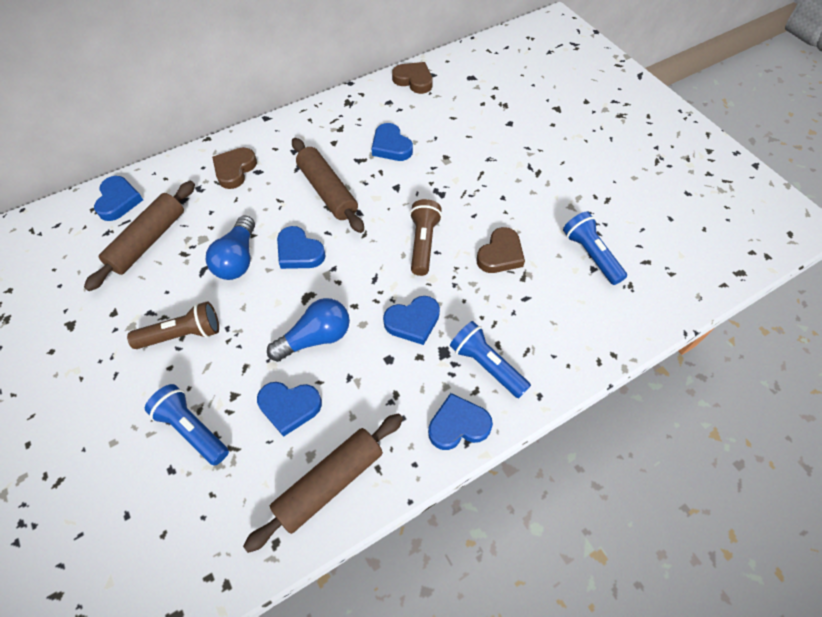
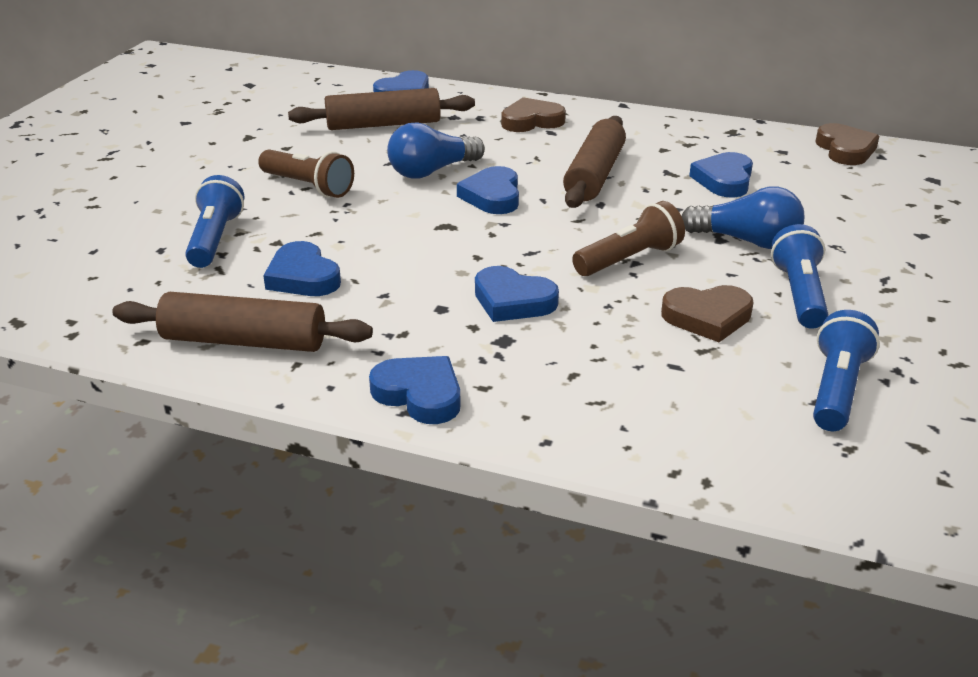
camera: 50 degrees right, 25 degrees down
blue light bulb [267,298,350,362] -> blue light bulb moved to [681,186,804,249]
blue flashlight [450,321,531,398] -> blue flashlight moved to [771,224,828,329]

